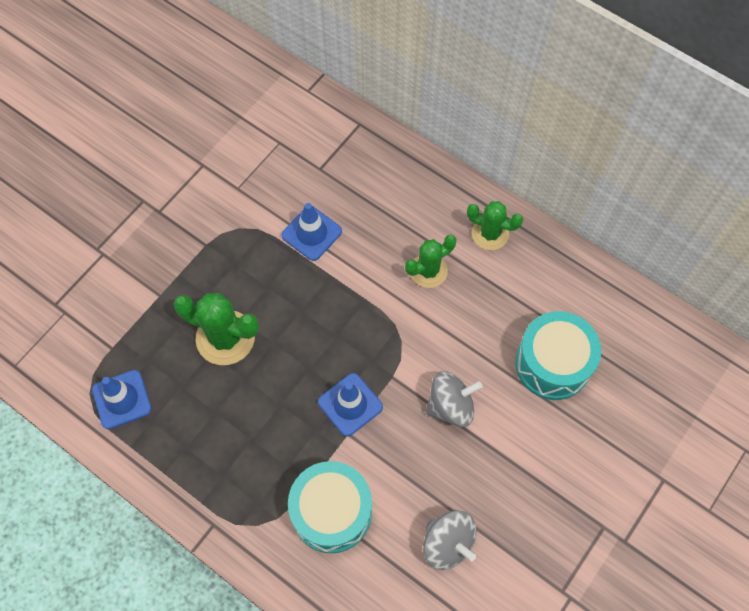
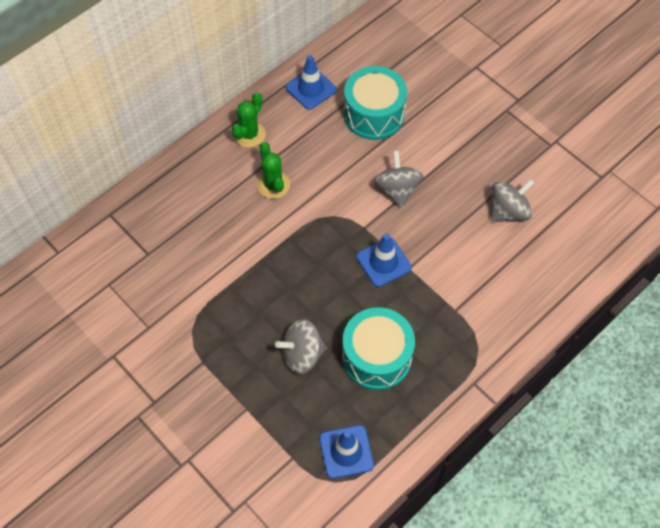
camera: 80 degrees left, 5 degrees down
green cactus [173,293,259,365] -> grey spinning top [275,319,327,374]
blue traffic cone [281,203,342,261] -> blue traffic cone moved to [286,55,337,110]
turquoise drum [288,461,372,553] -> turquoise drum moved to [342,307,415,390]

